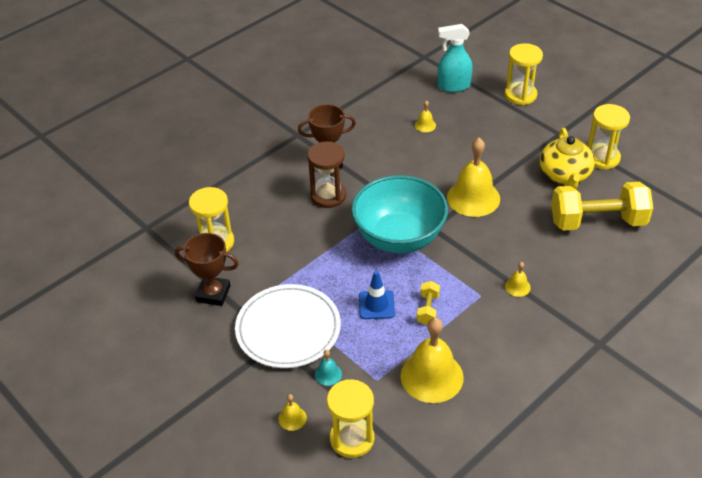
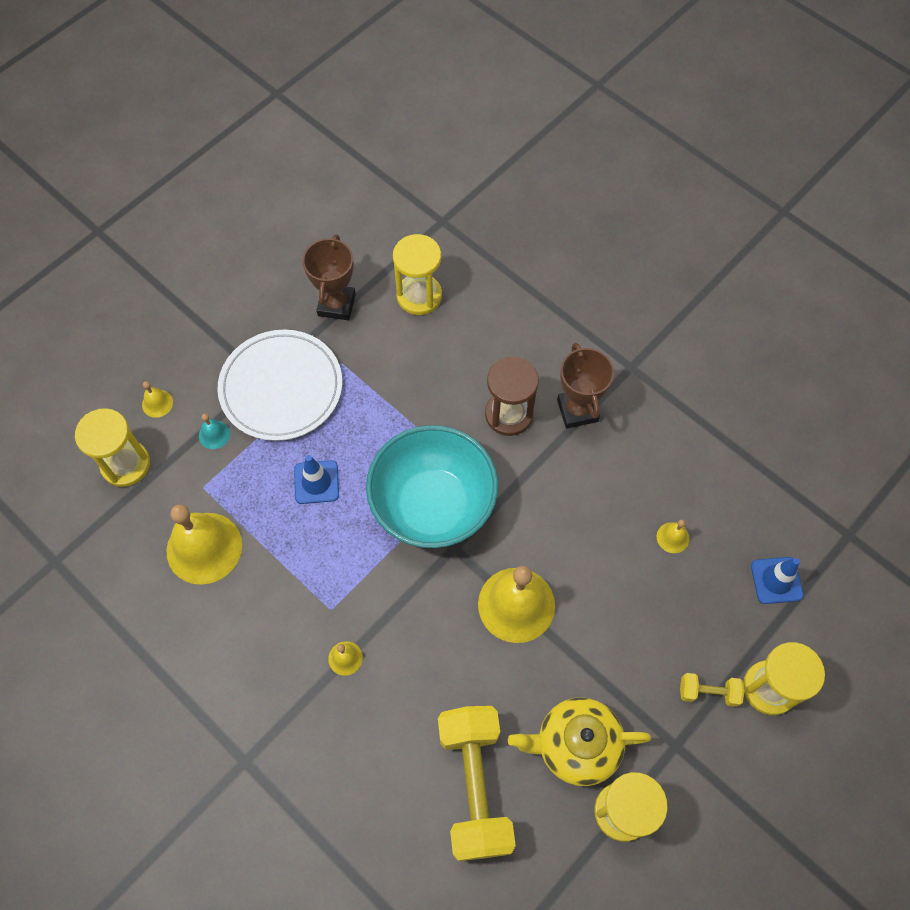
camera: 85 degrees right, 20 degrees up
yellow dumbbell [417,281,440,325] -> yellow dumbbell moved to [680,673,744,707]
turquoise spray bottle [438,24,473,92] -> blue traffic cone [751,557,804,604]

